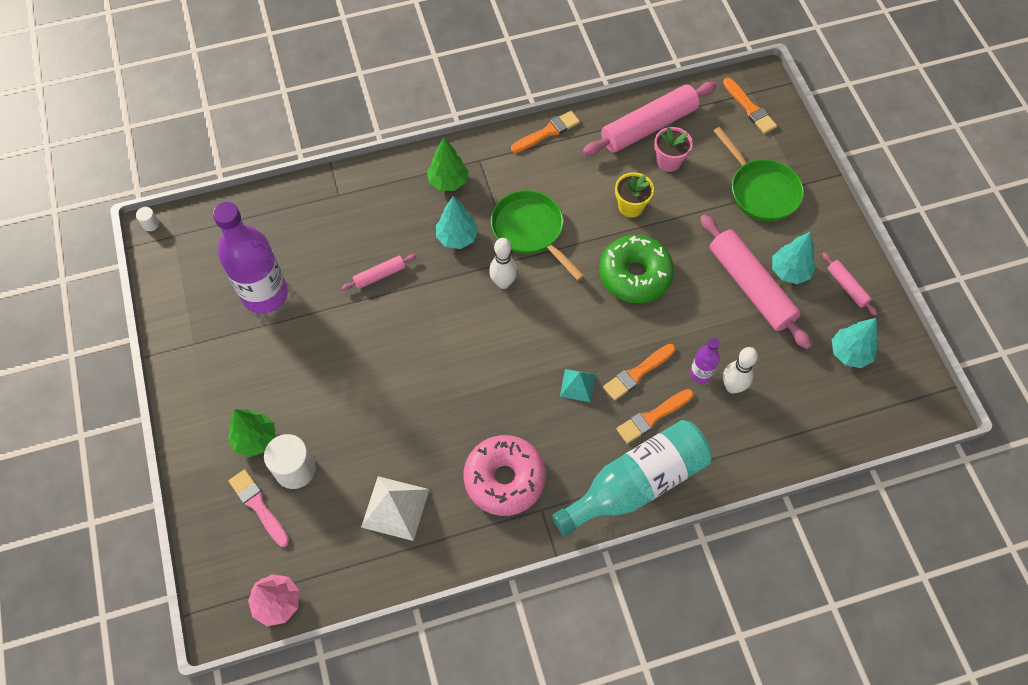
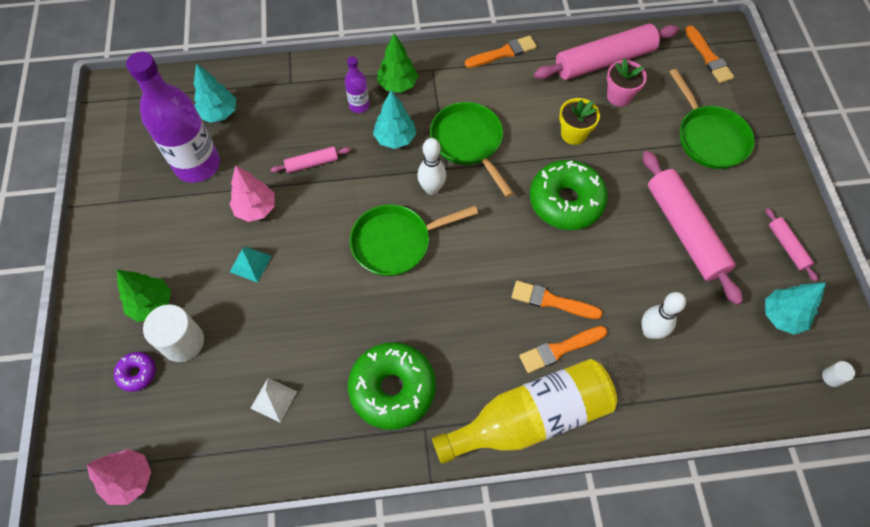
camera: 10 degrees right, 0 degrees up
white cylinder [136,207,159,231] -> white cylinder moved to [822,361,855,387]
pink brush [229,469,289,547] -> purple donut [114,352,156,392]
white pyramid [361,476,429,541] -> white pyramid [251,378,297,422], size x0.60
pink donut [463,435,546,516] -> green donut [348,342,436,430]
turquoise bottle [552,420,712,536] -> yellow bottle [432,359,617,464]
turquoise pyramid [560,369,595,402] -> turquoise pyramid moved to [230,246,272,283]
orange brush [603,344,676,401] -> orange brush turned 45 degrees clockwise [511,280,603,319]
purple bottle [690,338,720,383] -> purple bottle moved to [345,56,369,113]
turquoise tree [772,231,816,284] -> turquoise tree moved to [194,63,236,123]
none -> pink tree [230,165,275,222]
none -> green pan [350,204,478,276]

